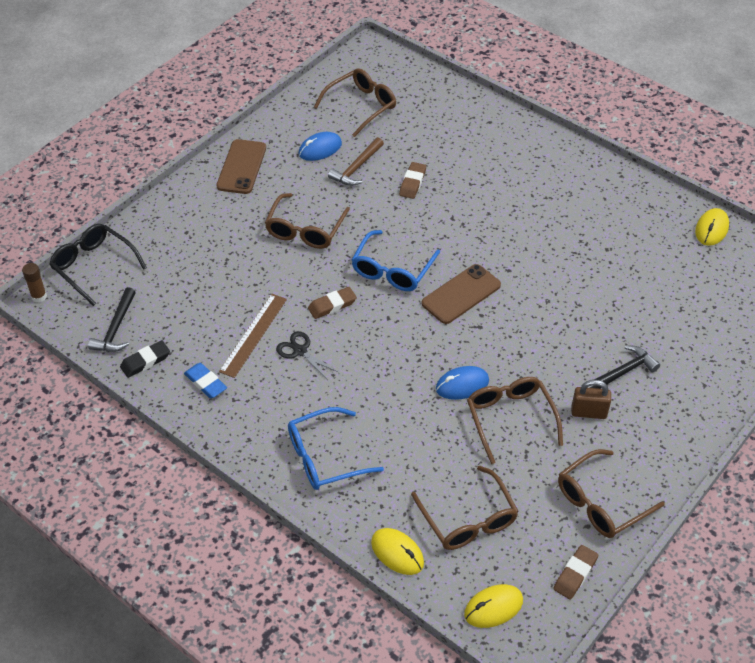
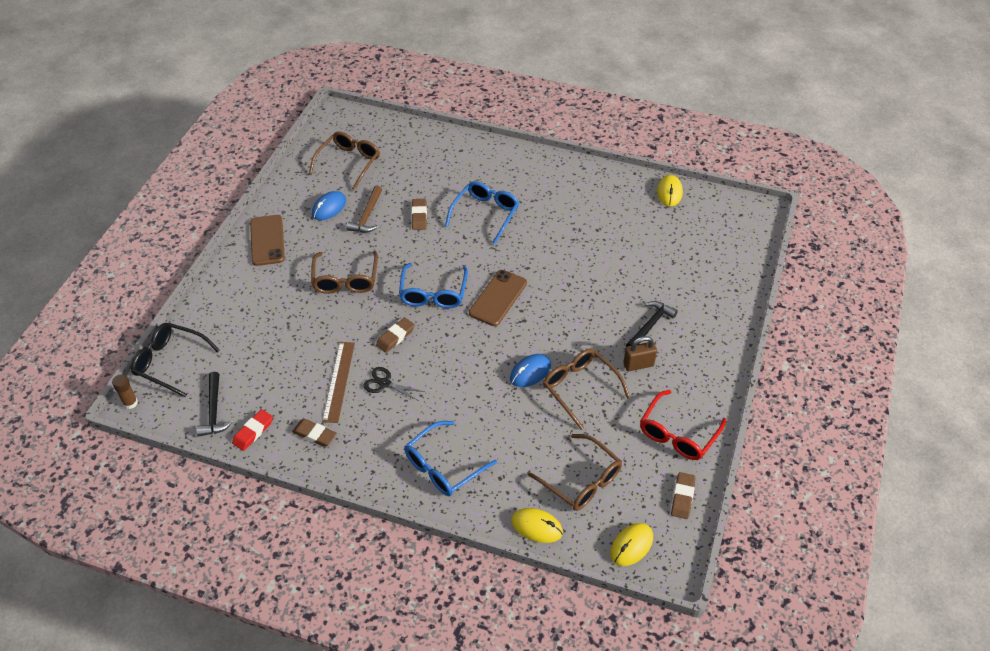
camera: 20 degrees left, 0 degrees up
black eraser [120,340,170,378] -> red eraser [232,409,273,451]
blue eraser [184,363,227,398] -> brown eraser [292,419,337,447]
brown glasses [558,449,665,538] -> red glasses [640,390,726,460]
none -> blue glasses [445,181,519,244]

